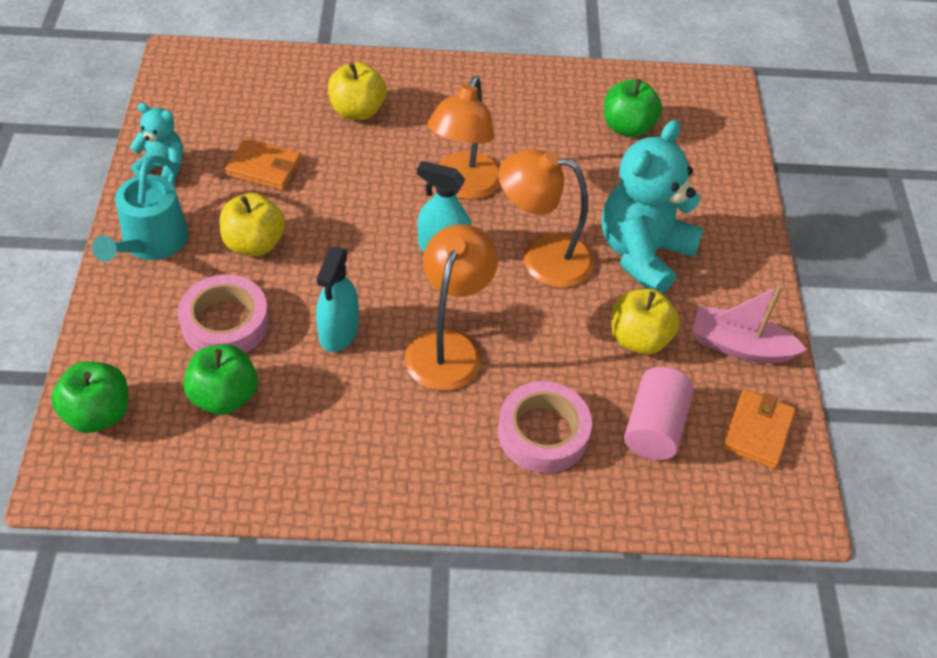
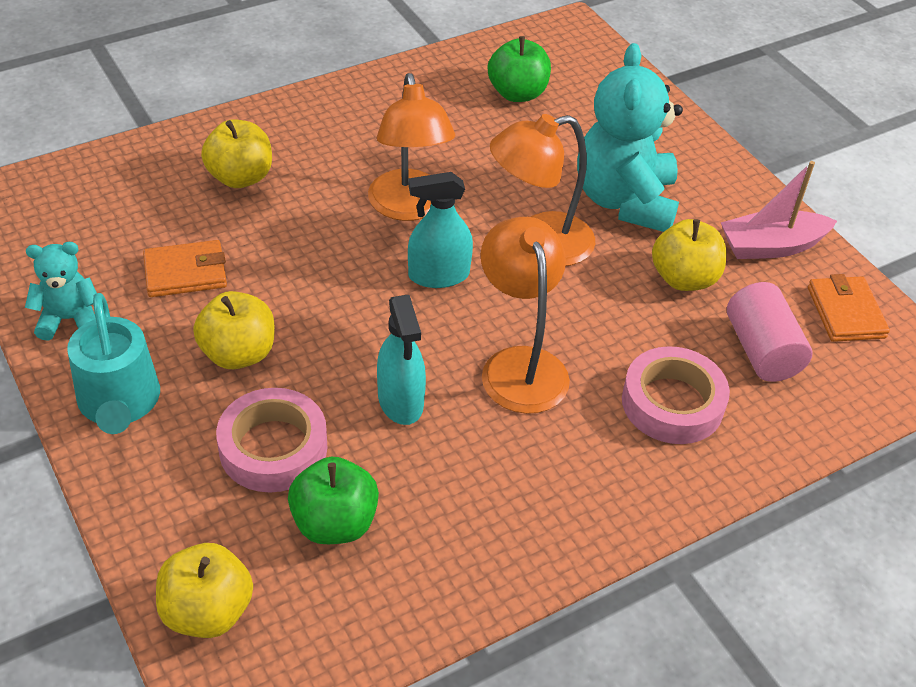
camera: 30 degrees left, 5 degrees down
green apple [51,361,129,433] -> yellow apple [156,543,253,638]

